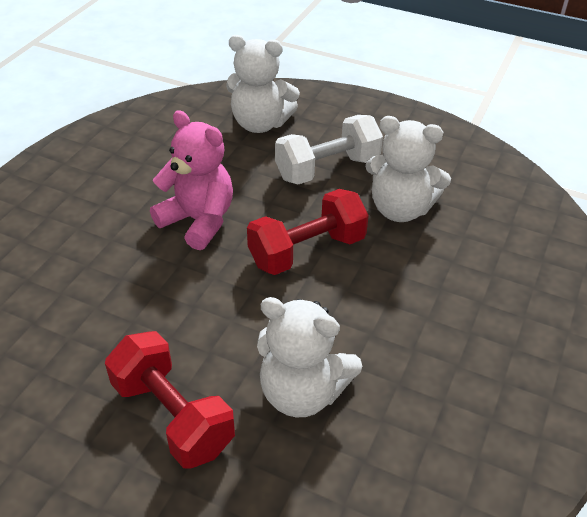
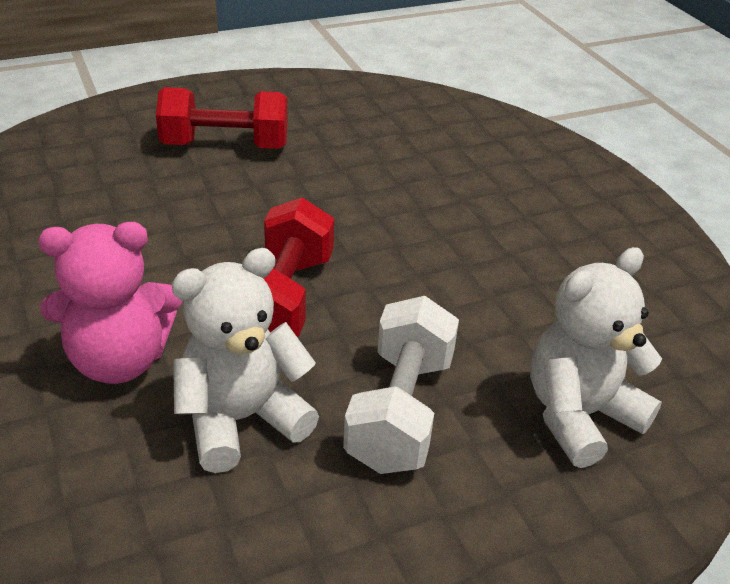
camera: 130 degrees right, 5 degrees down
pink teddy bear [150,110,233,250] -> pink teddy bear moved to [38,222,183,384]
white teddy bear [257,297,362,417] -> none

